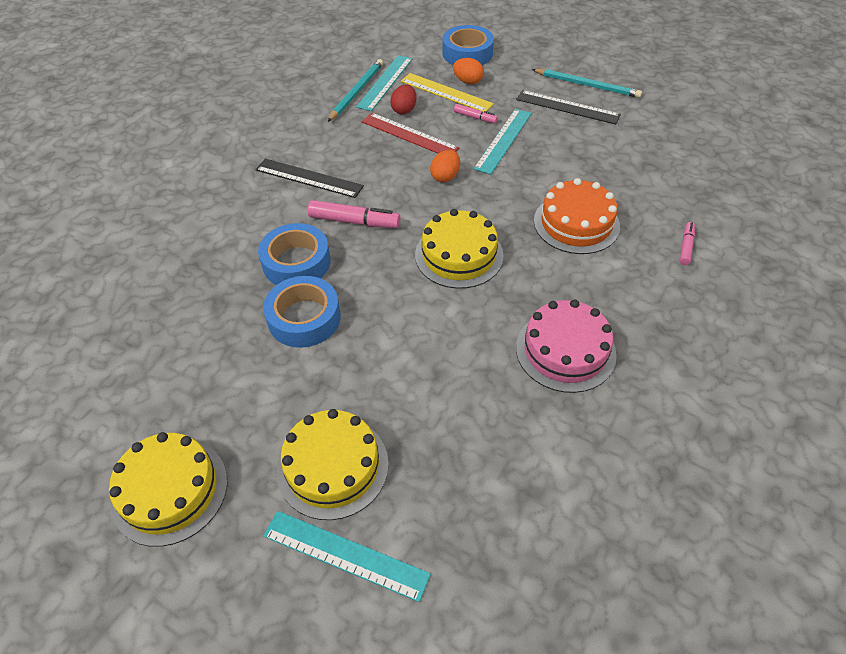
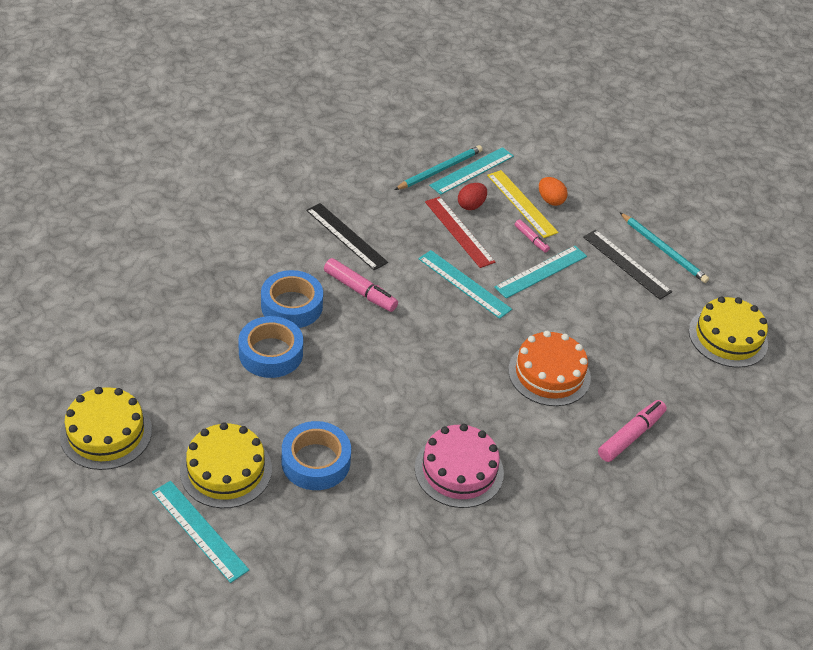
camera: 20 degrees right, 5 degrees down
yellow cake [415,209,504,289] -> yellow cake moved to [689,296,768,368]
orange egg [430,150,460,182] -> turquoise ruler [418,250,512,319]
blue tape [442,25,494,65] -> blue tape moved to [282,421,351,490]
pink marker [680,222,695,266] -> pink marker [598,400,667,462], size x1.74

